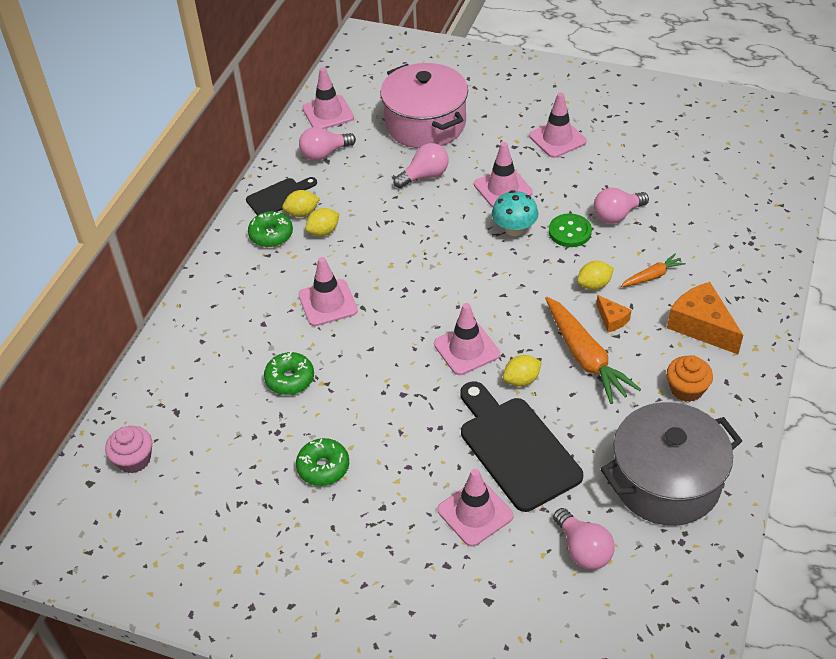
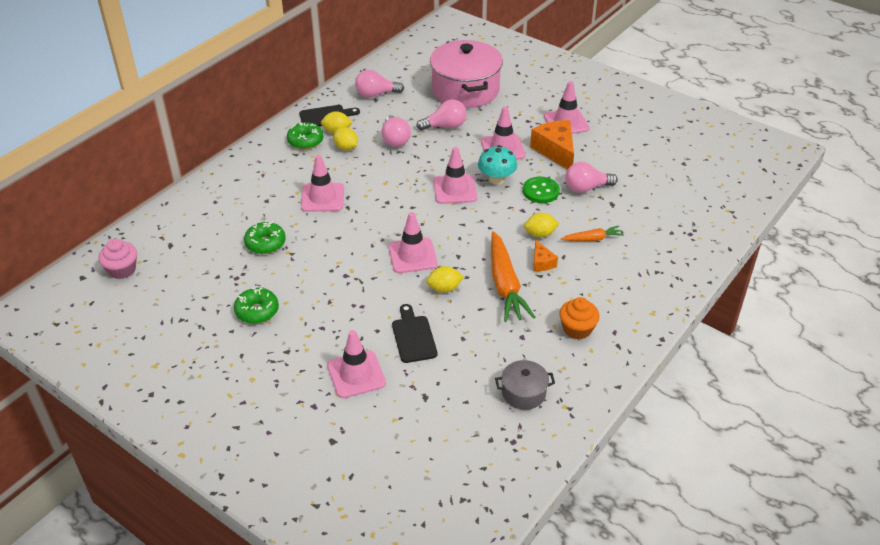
camera: 15 degrees right, 5 degrees down
pink traffic cone [302,67,354,129] -> pink traffic cone moved to [433,147,477,204]
yellow lemon [305,208,340,236] -> yellow lemon turned 60 degrees clockwise [333,127,358,150]
black cutting board [460,381,583,512] -> black cutting board [392,304,437,363], size x0.55
pink light bulb [553,508,615,570] -> pink light bulb moved to [382,115,411,147]
grey pot [601,402,742,526] -> grey pot [495,360,555,410], size x0.47
orange cheese [667,282,743,354] -> orange cheese moved to [530,120,574,170]

